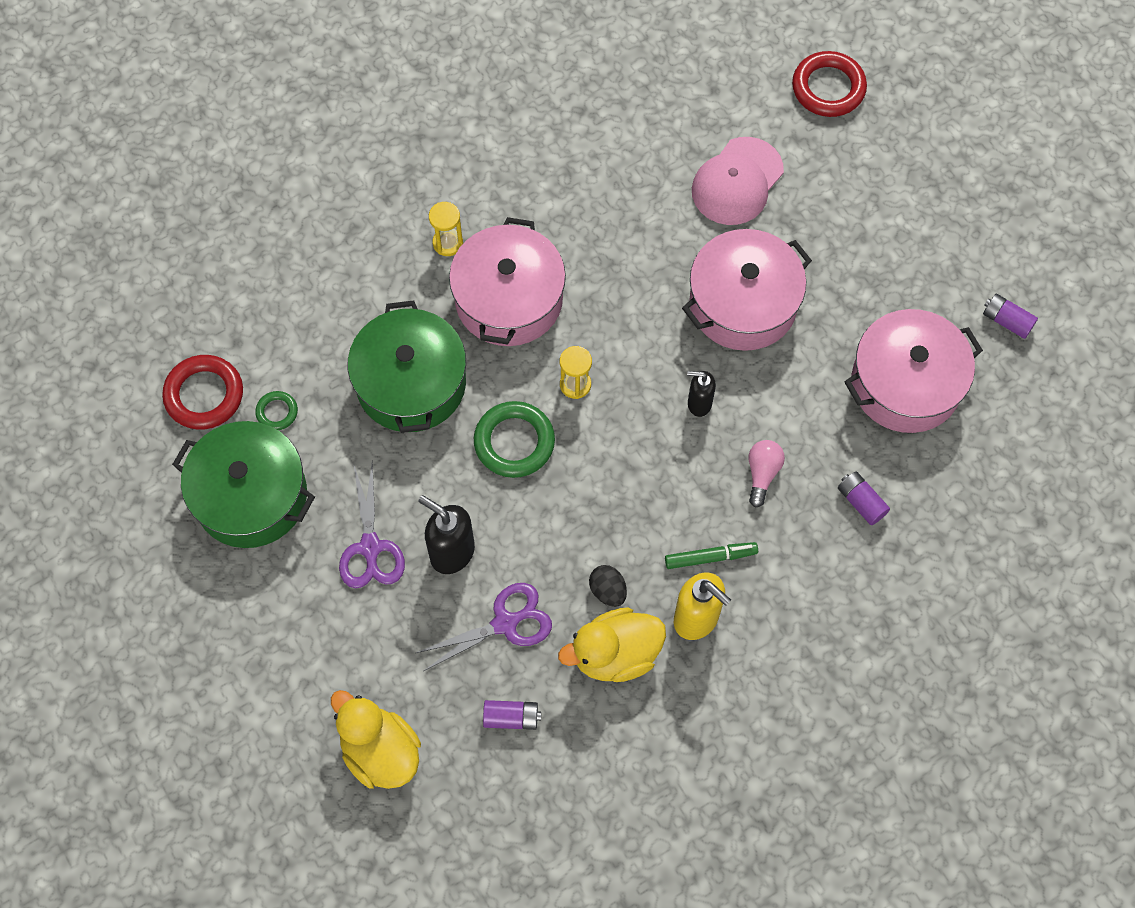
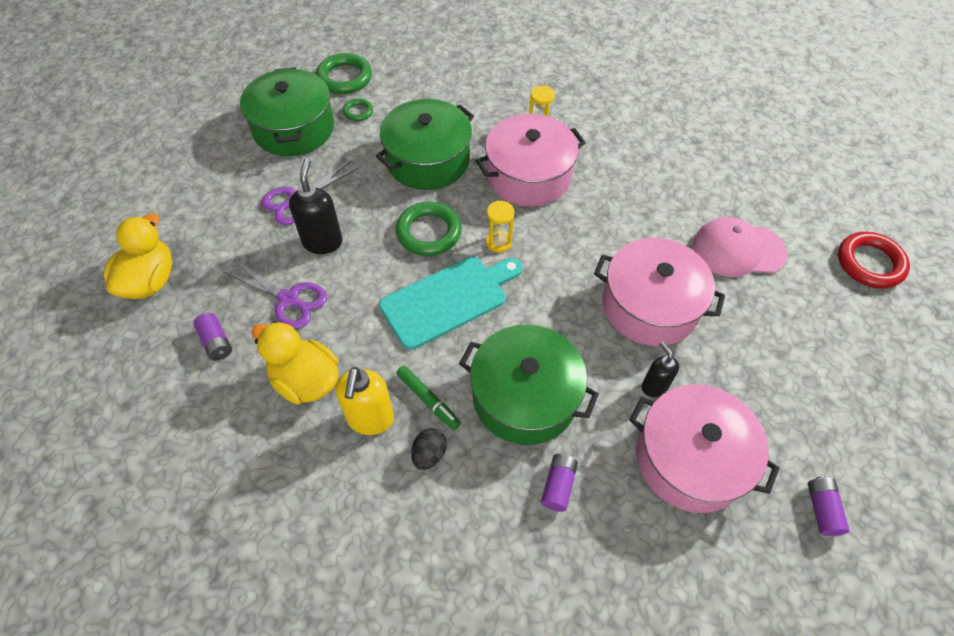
camera: 55 degrees right, 10 degrees down
red ring [162,355,243,430] -> green ring [316,53,372,94]
black egg [589,565,627,607] -> black egg moved to [411,428,447,470]
black soap dispenser [687,371,716,417] -> black soap dispenser moved to [642,341,679,397]
pink light bulb [749,440,785,507] -> green pot [459,325,599,445]
none -> turquoise cutting board [379,257,523,350]

